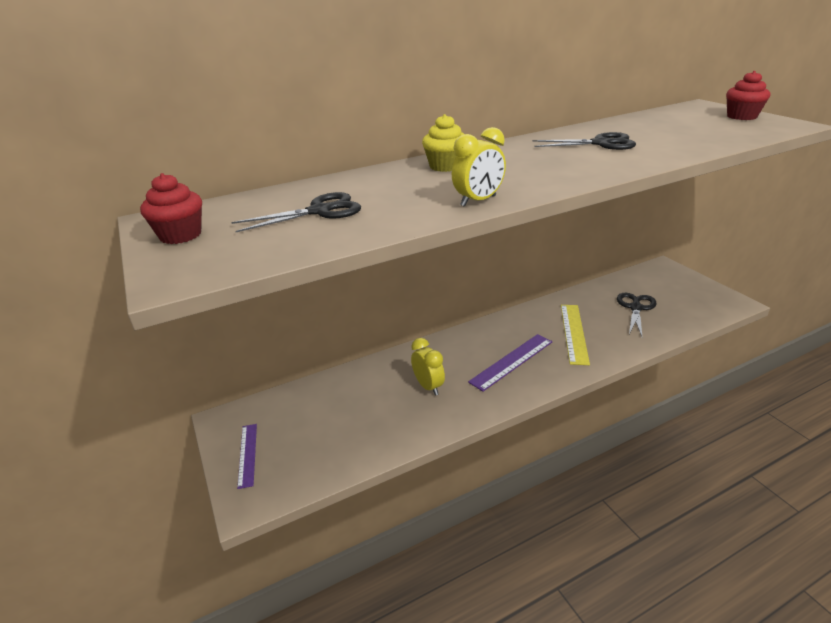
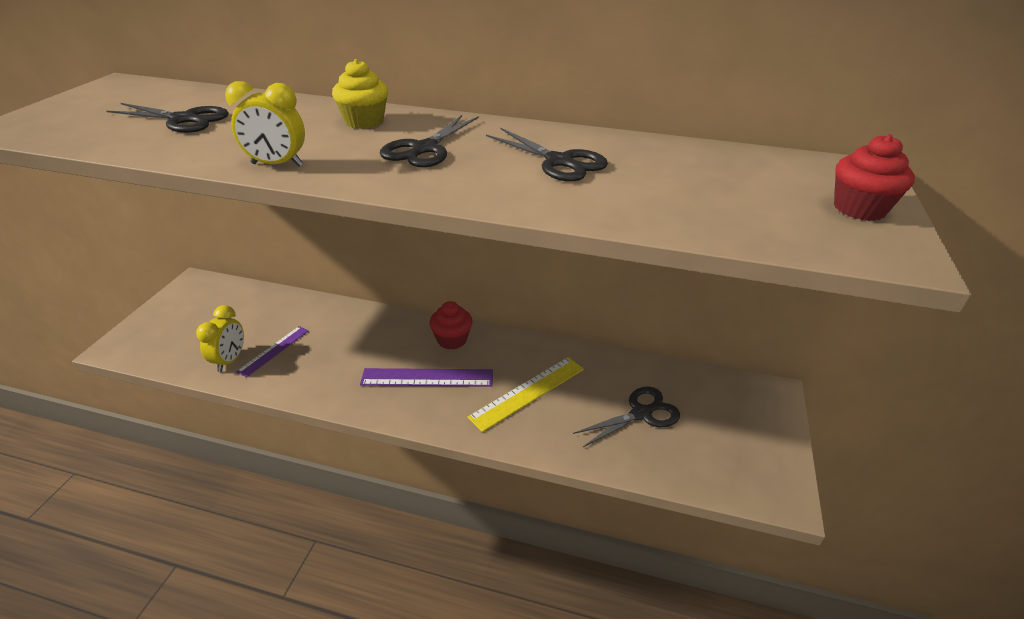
camera: 40 degrees right, 5 degrees up
red cupcake [140,173,202,244] -> red cupcake moved to [429,301,472,350]
purple ruler [237,424,257,489] -> purple ruler moved to [236,326,308,378]
yellow clock [411,338,445,396] -> yellow clock moved to [196,305,244,372]
none -> black scissors [380,115,479,168]

